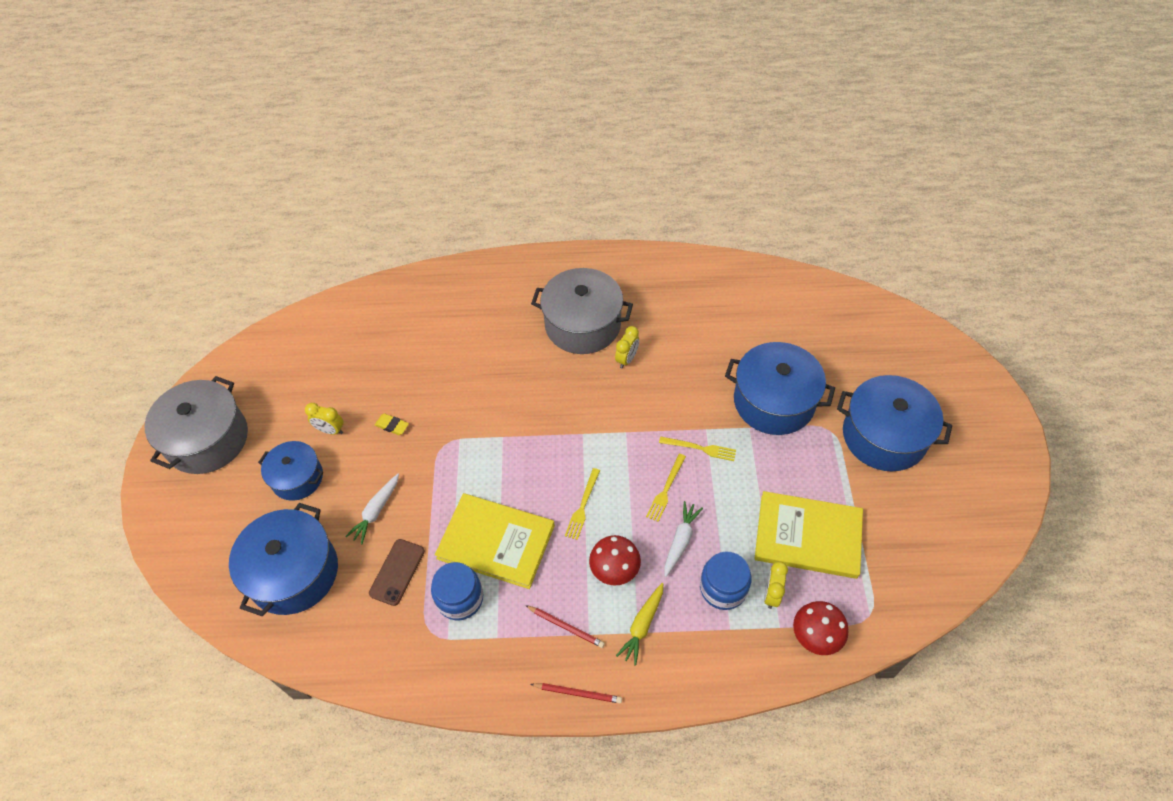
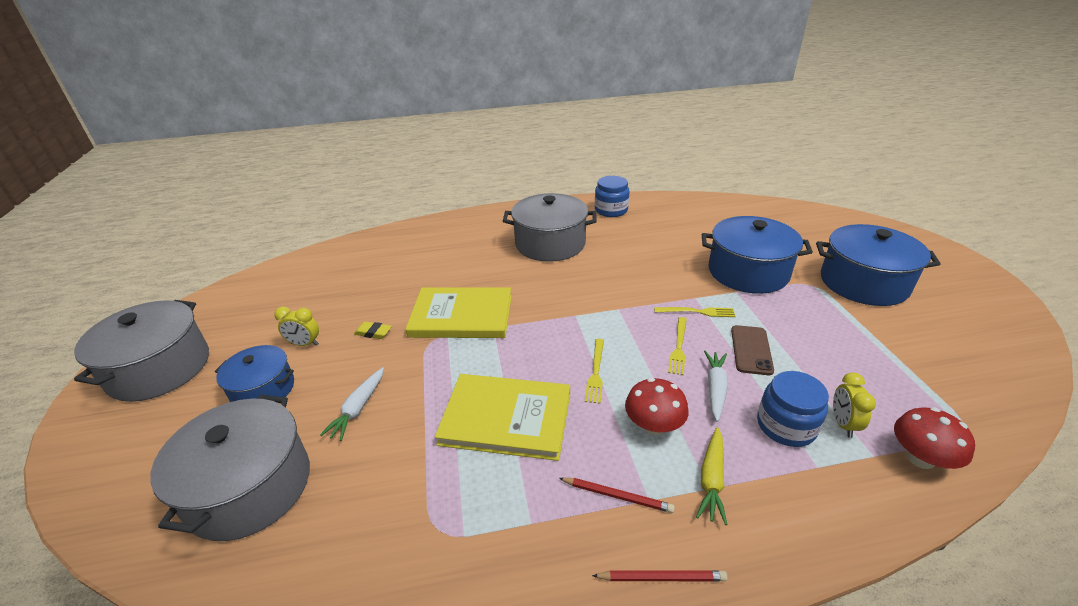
camera: 10 degrees left, 20 degrees down
blue pot [229,503,338,616] -> grey pot [150,395,310,541]
brown phone [369,539,425,606] -> brown phone moved to [731,325,774,375]
blue jar [431,562,483,620] -> blue jar moved to [595,176,629,217]
yellow clock [615,326,639,368] -> none
yellow book [755,491,863,579] -> yellow book moved to [405,288,512,338]

